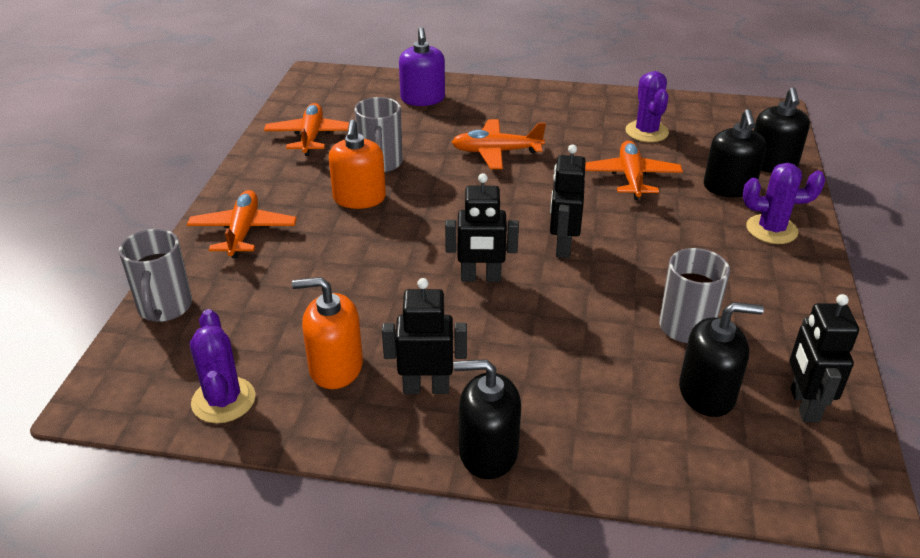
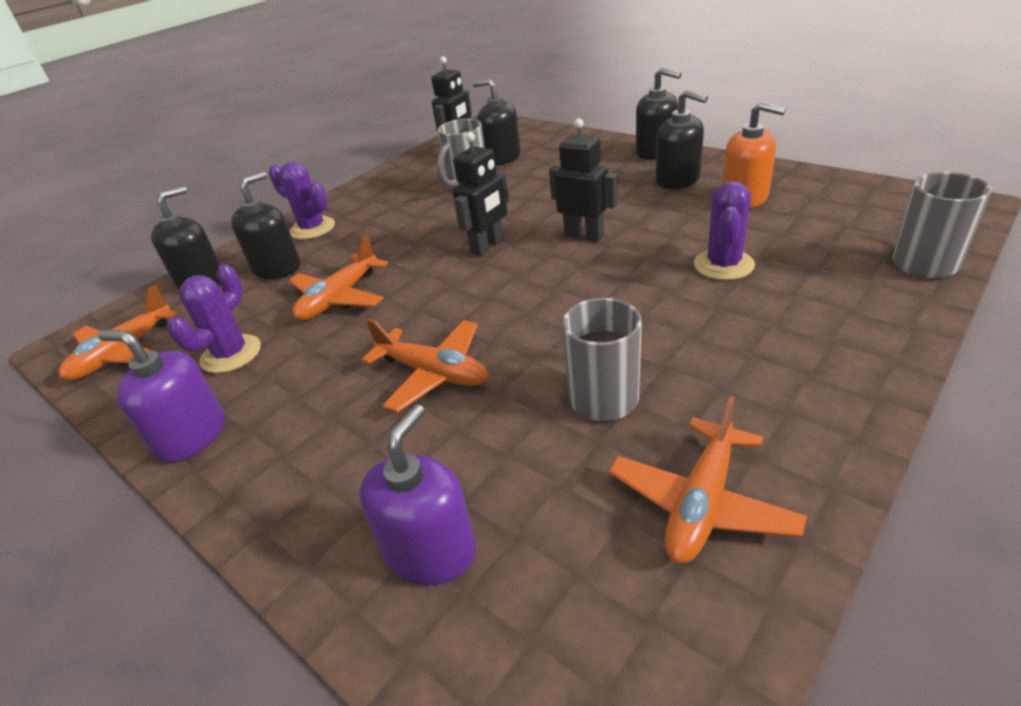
camera: 145 degrees left, 0 degrees up
orange plane [187,190,297,258] -> orange plane moved to [59,285,178,380]
purple cactus [190,309,255,423] -> purple cactus moved to [694,181,755,280]
orange soap dispenser [329,119,386,209] -> none
black robot [382,278,467,394] -> black soap dispenser [655,90,708,189]
none -> purple soap dispenser [98,330,224,463]

